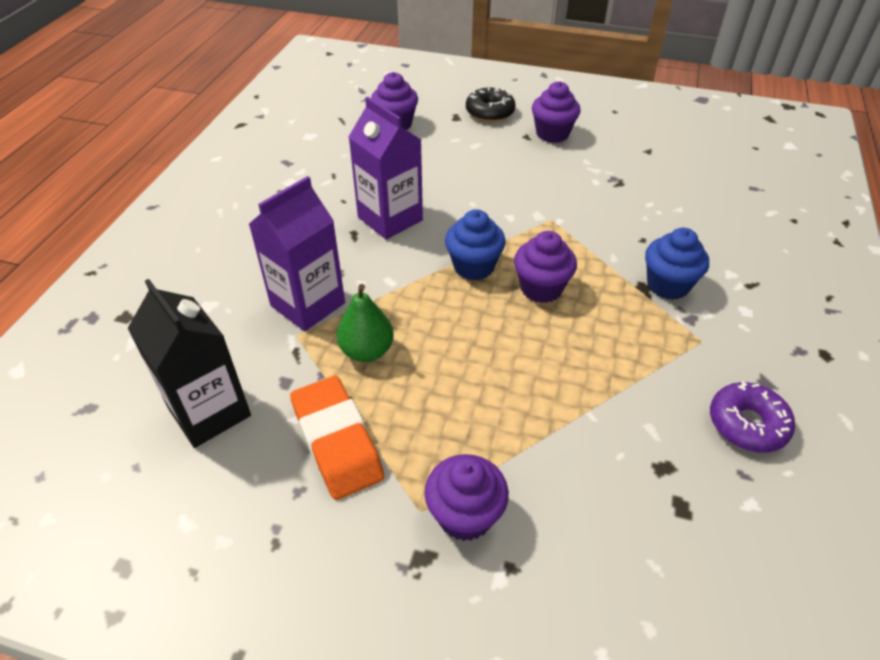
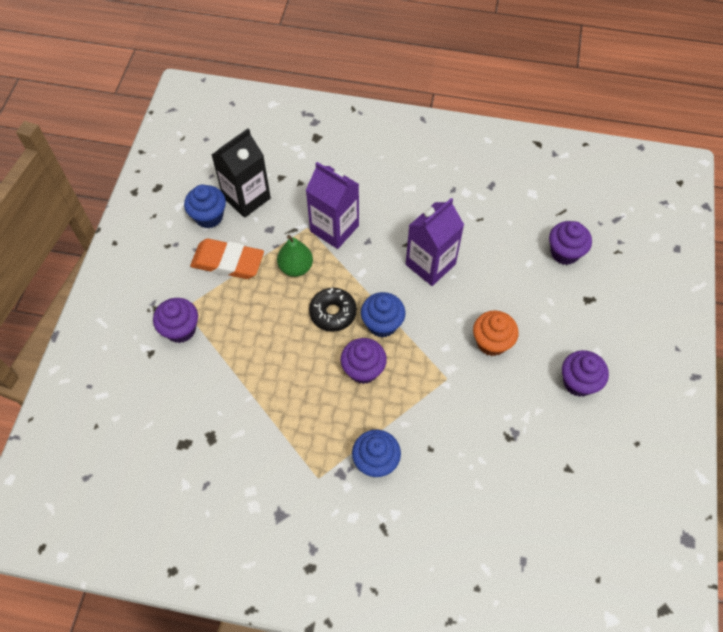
camera: 85 degrees right, 15 degrees up
orange eraser [290,376,384,500] -> orange eraser turned 45 degrees clockwise [190,239,264,279]
black donut [466,87,516,122] -> black donut moved to [309,288,357,332]
purple donut [710,381,795,453] -> none
none -> blue cupcake [184,185,226,229]
none -> orange cupcake [473,310,519,356]

